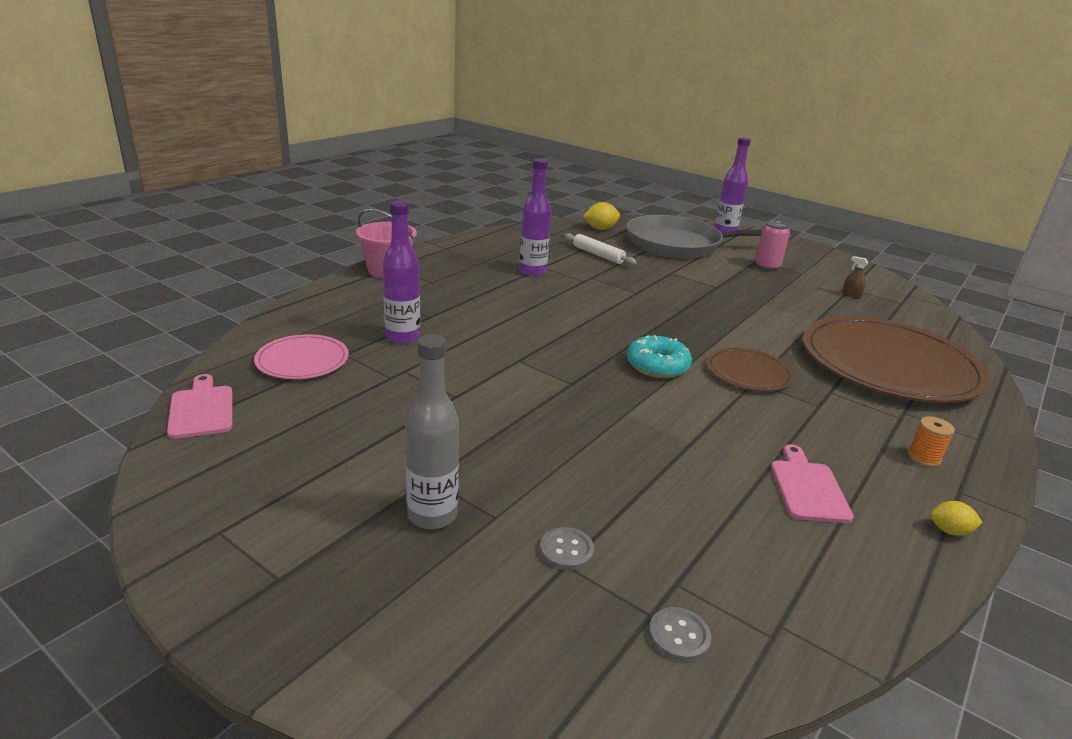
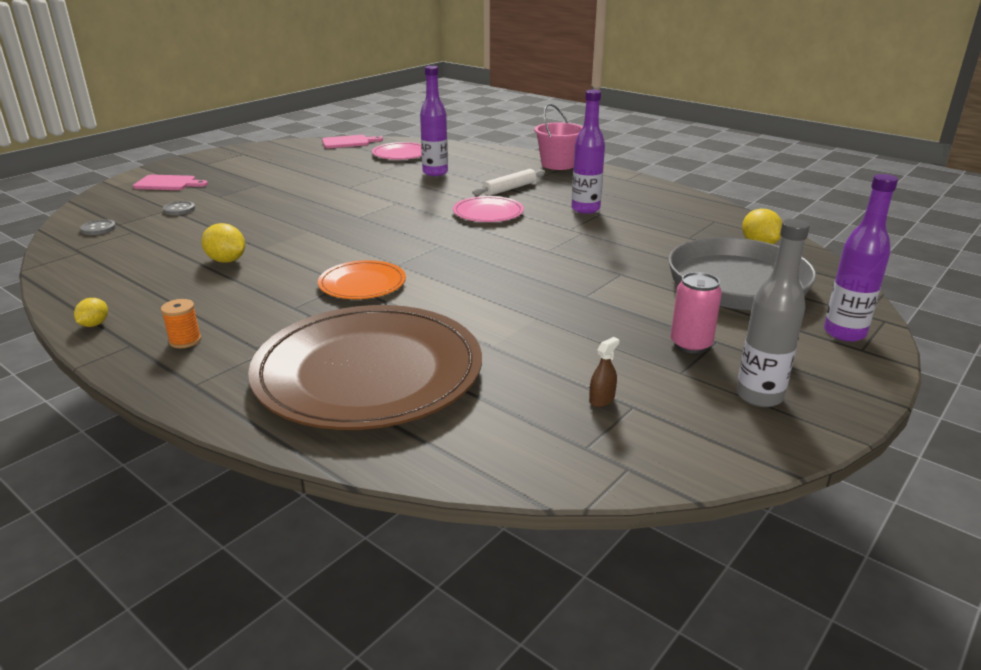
camera: 95 degrees right, 0 degrees up
grey bottle [405,334,459,529] -> grey bottle moved to [736,219,810,407]
white rolling pin [564,233,637,265] -> white rolling pin moved to [472,169,545,196]
turquoise donut [627,335,692,378] -> none
brown plate [707,348,794,391] -> orange plate [318,260,406,299]
pink cutting board [771,444,854,523] -> pink cutting board moved to [133,175,208,190]
none -> yellow lemon [201,223,245,263]
none -> pink plate [453,196,524,222]

